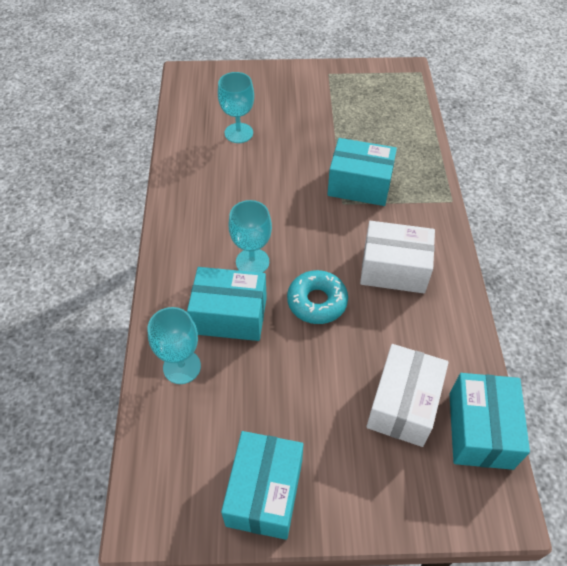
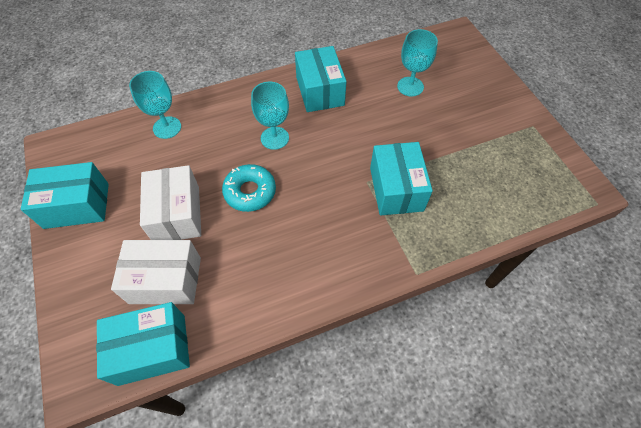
camera: 70 degrees right, 5 degrees up
turquoise box [187,267,267,341] -> turquoise box moved to [295,46,347,112]
white box [360,221,435,293] -> white box moved to [140,165,201,240]

